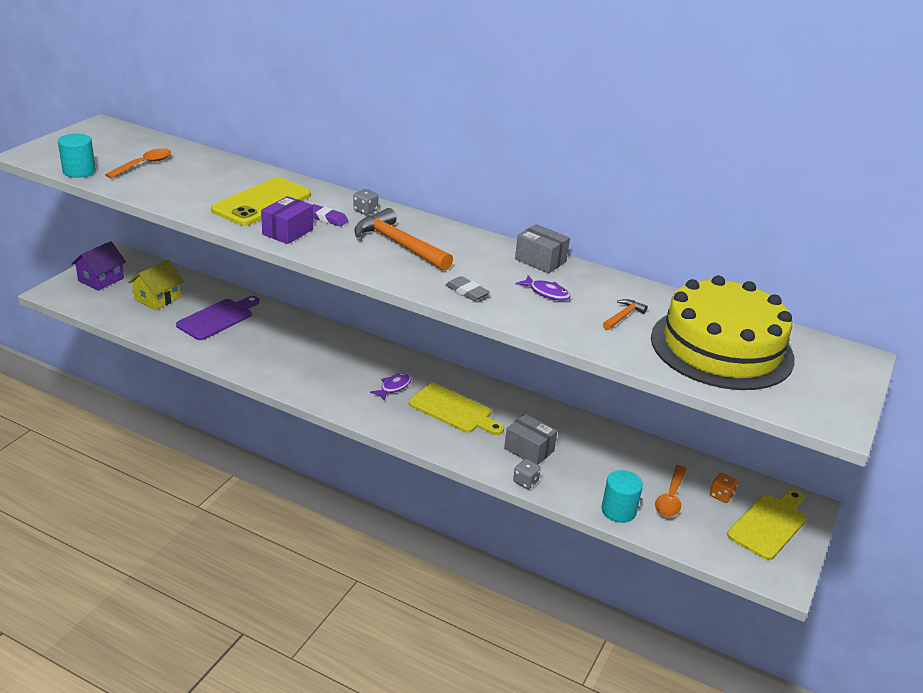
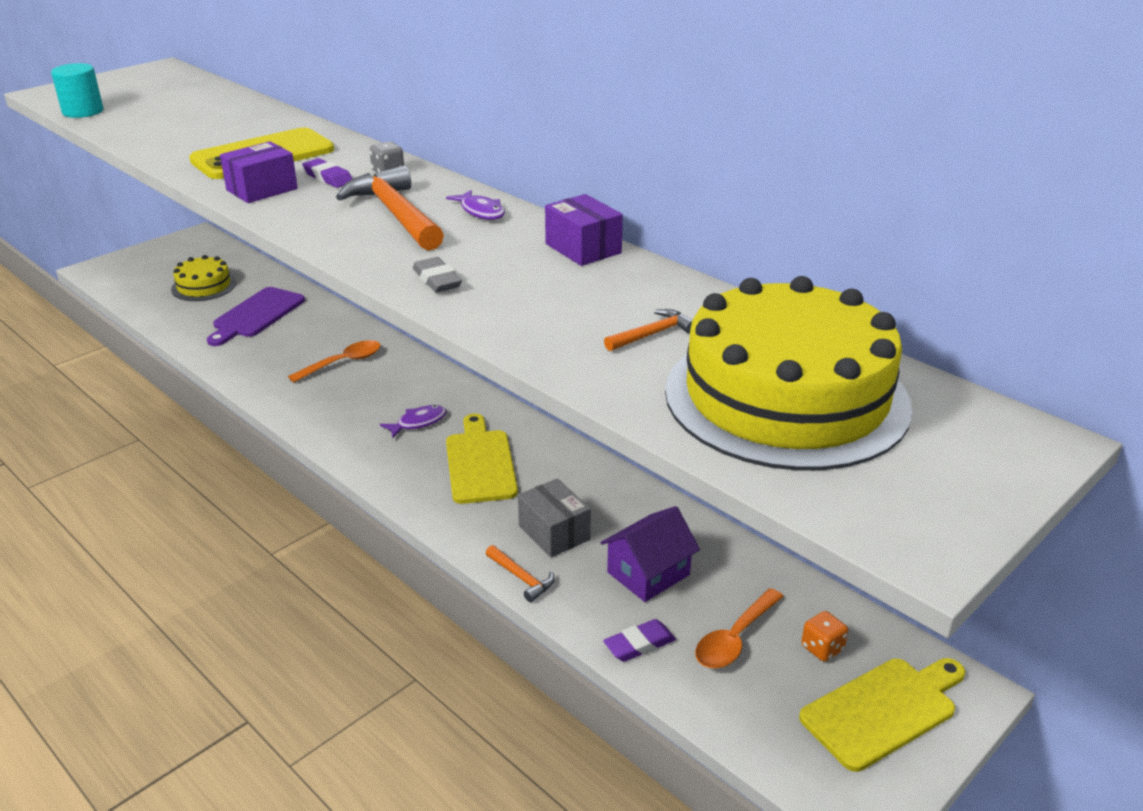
camera: 20 degrees right, 0 degrees up
purple house [71,241,126,291] -> purple house moved to [600,506,700,602]
orange spoon [105,148,171,178] -> orange spoon moved to [288,340,381,383]
yellow house [128,260,183,310] -> yellow cake [171,255,236,301]
purple cutting board [176,296,259,340] -> purple cutting board turned 150 degrees clockwise [207,287,305,346]
yellow cutting board [409,383,504,435] -> yellow cutting board turned 150 degrees counterclockwise [446,414,518,504]
grey dice [513,459,541,489] -> orange hammer [485,545,555,602]
grey box [515,224,570,273] -> purple box [545,194,623,266]
purple fish [516,275,571,301] -> purple fish moved to [446,190,505,220]
turquoise cylinder [601,470,643,523] -> purple eraser [603,619,676,662]

